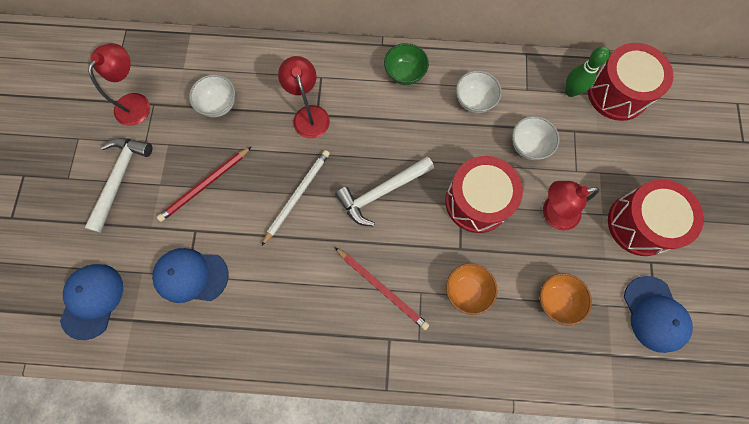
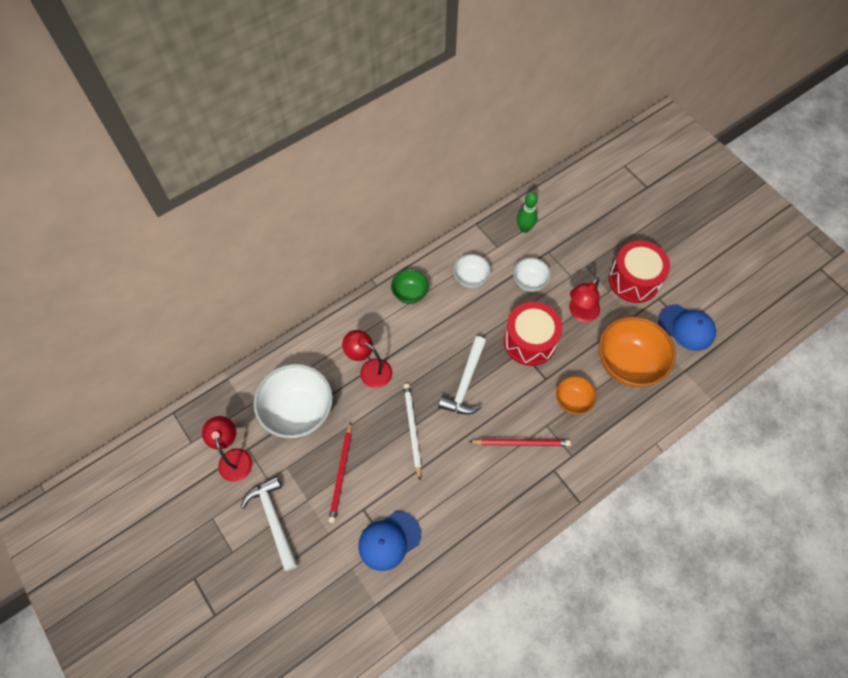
camera: 40 degrees left, 10 degrees down
blue cap [60,264,123,340] -> none
white bowl [189,74,235,117] -> white bowl [253,364,333,438], size x1.88
orange bowl [540,273,592,325] -> orange bowl [599,316,676,387], size x1.88
red drum [588,43,673,121] -> none

